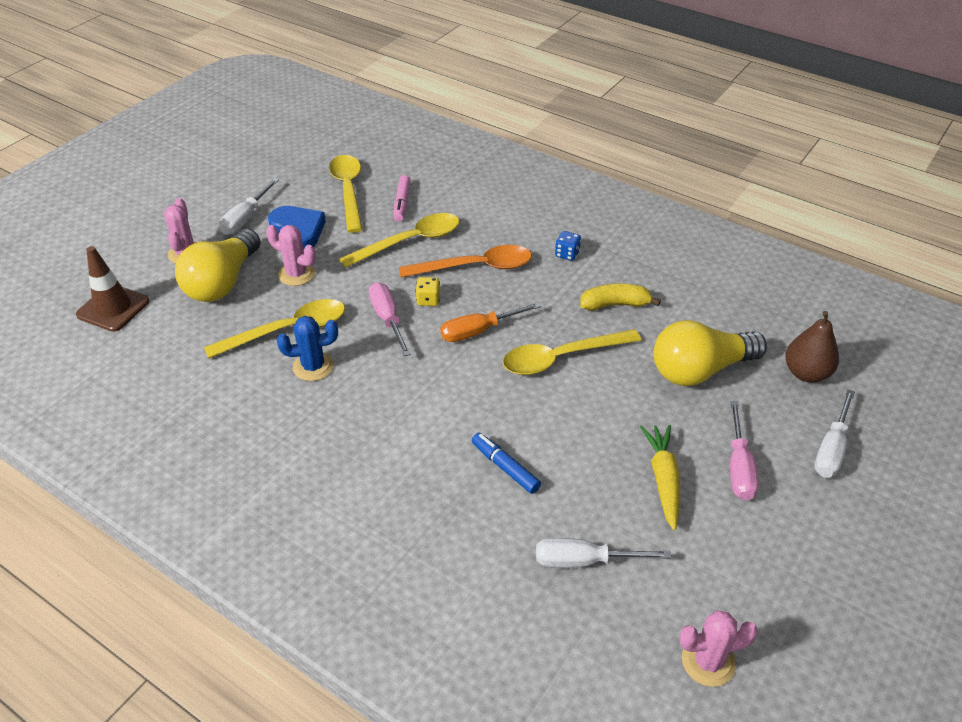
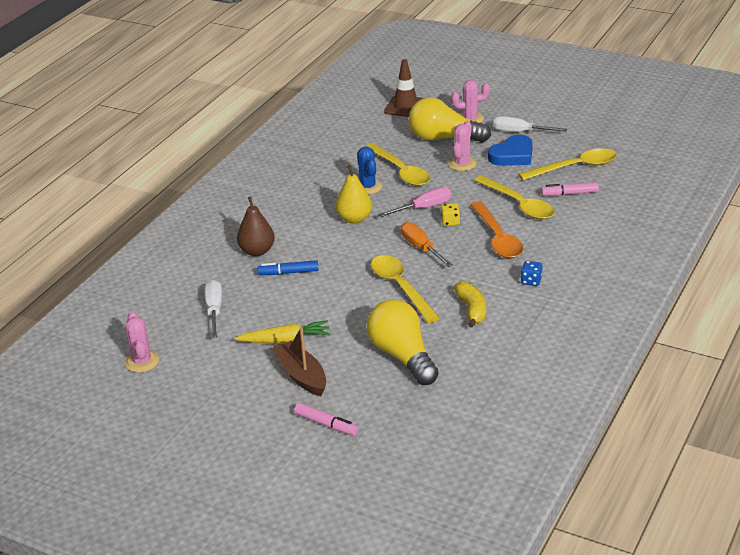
camera: 85 degrees right, 10 degrees down
blue marker [472,433,541,494] -> blue marker turned 135 degrees counterclockwise [257,260,319,275]
pink screwdriver [730,401,759,500] -> brown boat [272,327,326,396]
brown pear [785,311,839,382] -> brown pear moved to [237,197,275,256]
white screwdriver [814,390,855,477] -> pink marker [294,403,358,436]
none -> yellow pear [336,165,372,224]

